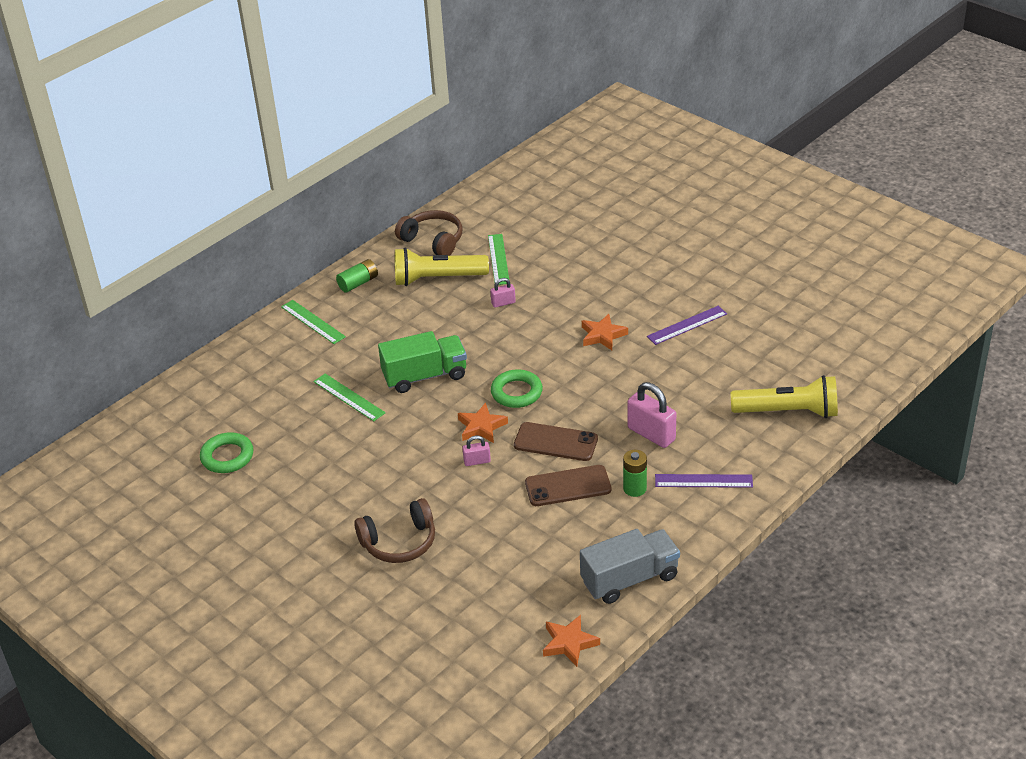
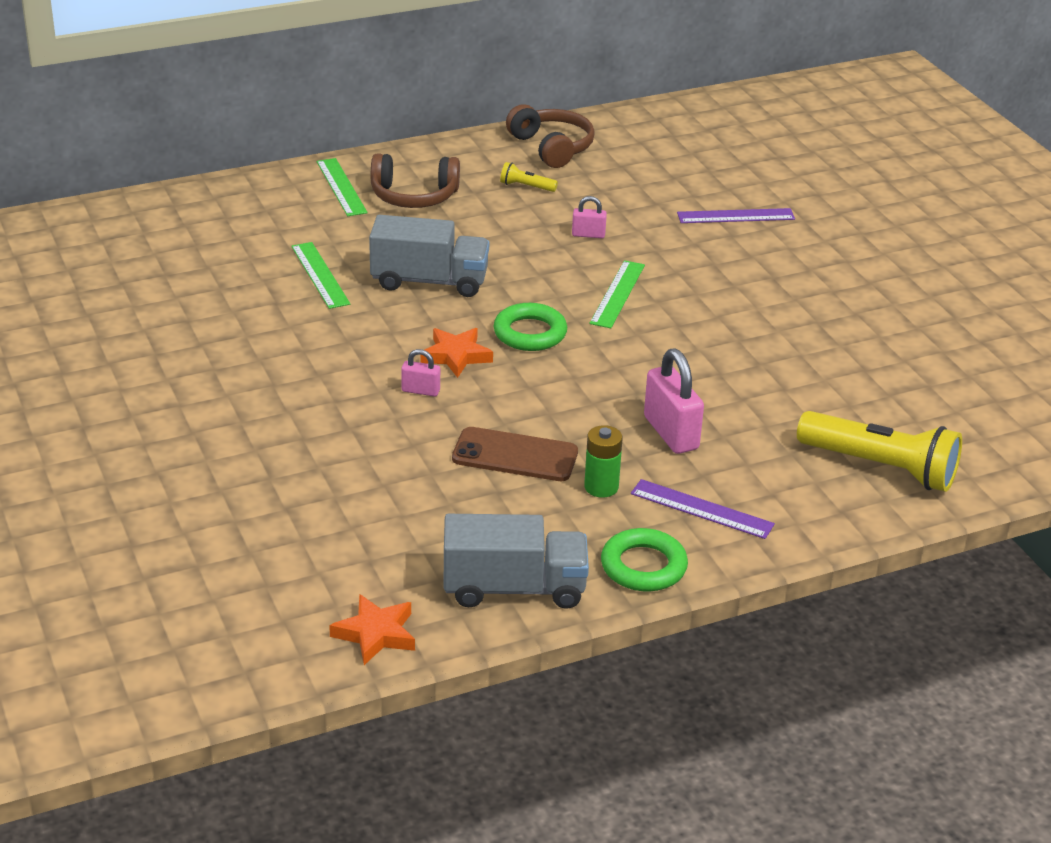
camera: 20 degrees right, 5 degrees down
green ring [200,432,254,473] -> green ring moved to [601,528,688,591]
green battery [336,259,378,293] -> none
brown headphones [354,498,435,563] -> brown headphones moved to [371,153,460,208]
green truck [378,331,467,393] -> grey truck [369,215,489,297]
yellow flashlight [395,248,489,286] -> yellow flashlight [500,162,558,192], size x0.44
green ruler [488,234,509,285] -> green ruler moved to [590,260,645,328]
brown phone [514,422,598,461] -> none
orange star [582,314,628,350] -> none
purple ruler [647,306,727,345] -> purple ruler moved to [677,208,795,223]

